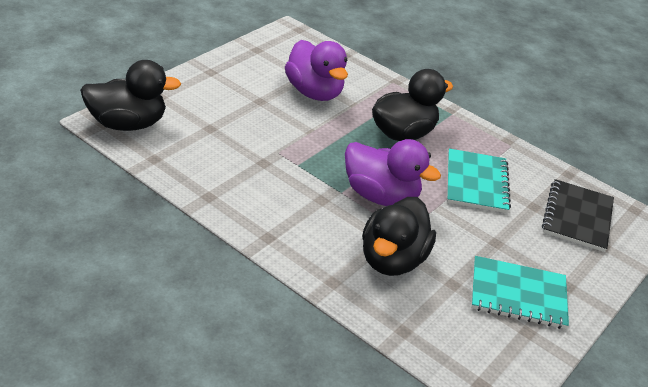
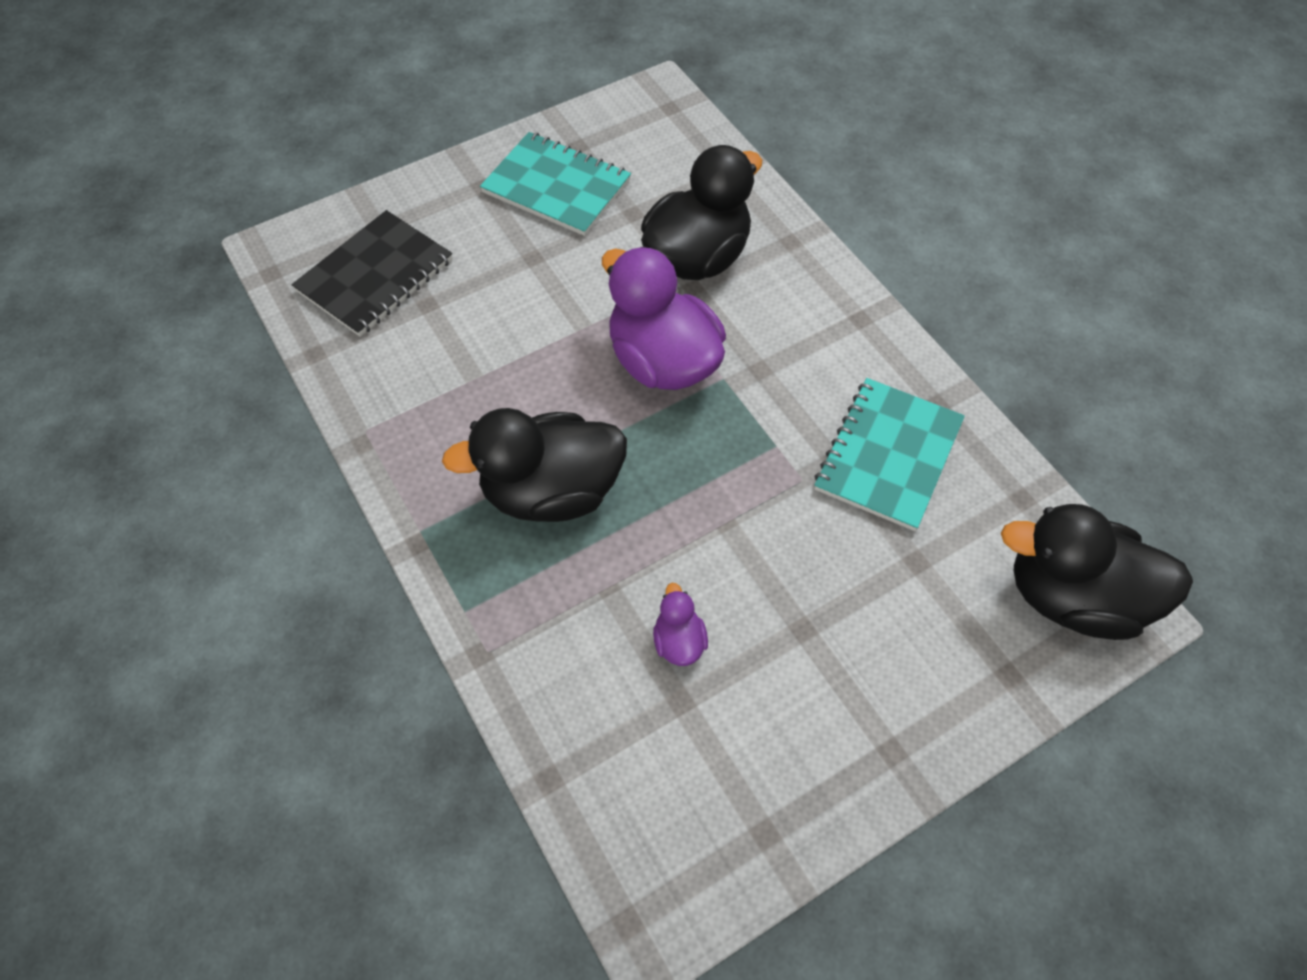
camera: 155 degrees left, 20 degrees up
purple duck [285,40,348,101] -> purple duck [653,583,708,666], size x0.44
turquoise notebook [447,148,511,213] -> turquoise notebook moved to [814,378,965,531]

